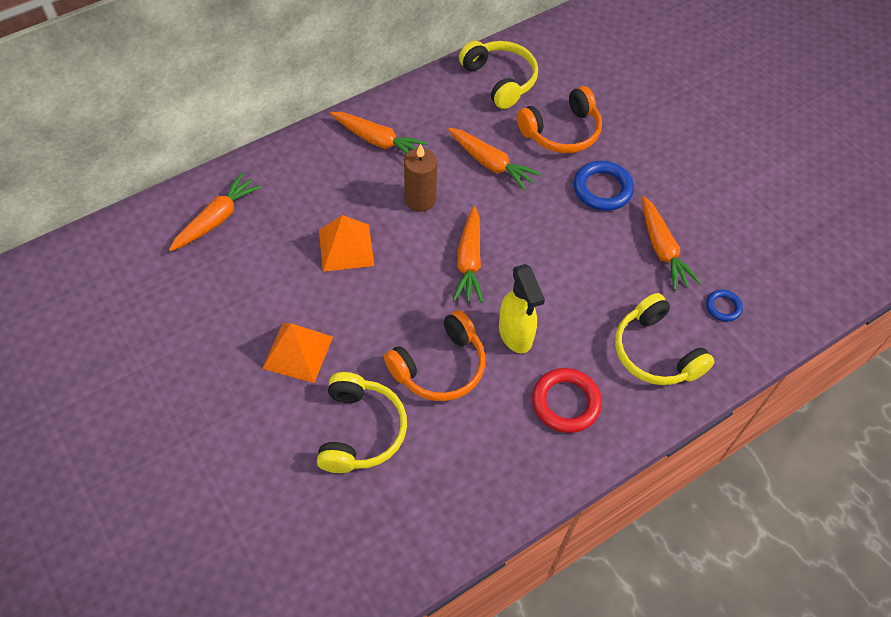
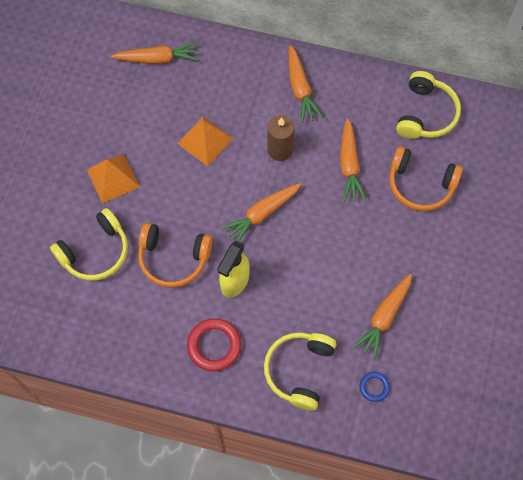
camera: 50 degrees right, 10 degrees up
blue ring [574,161,634,211] -> none

